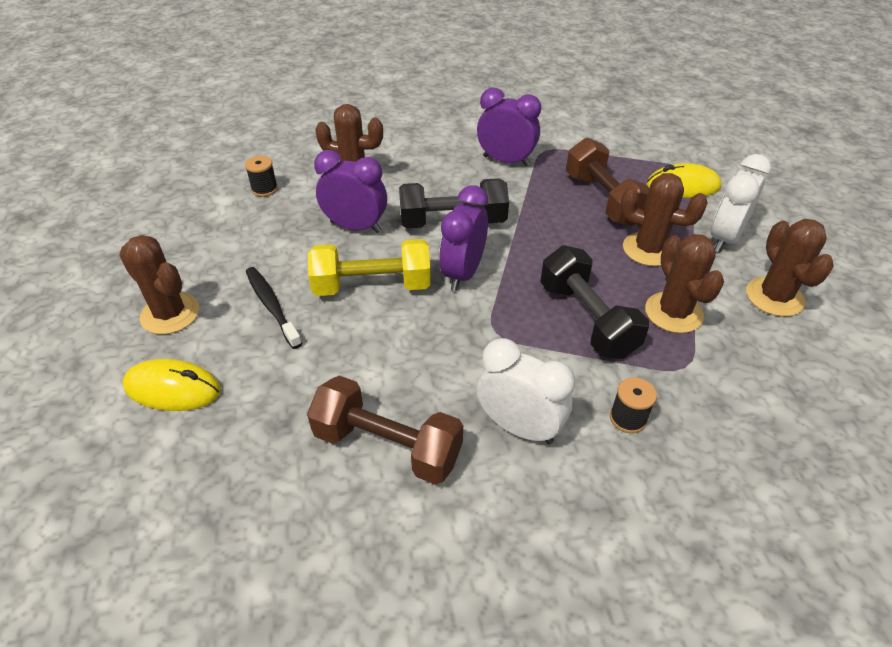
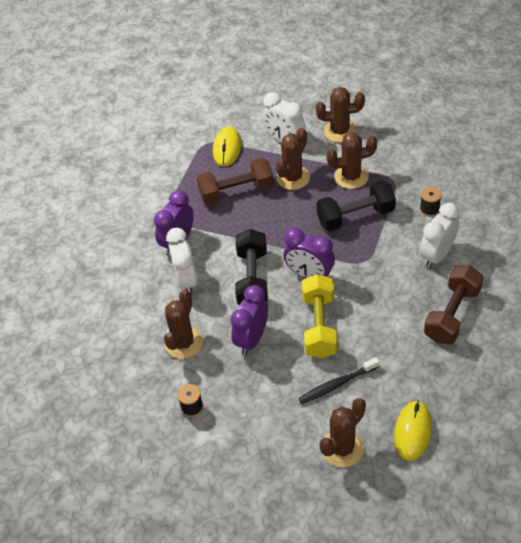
camera: 80 degrees left, 5 degrees up
none -> white clock [166,228,197,295]

